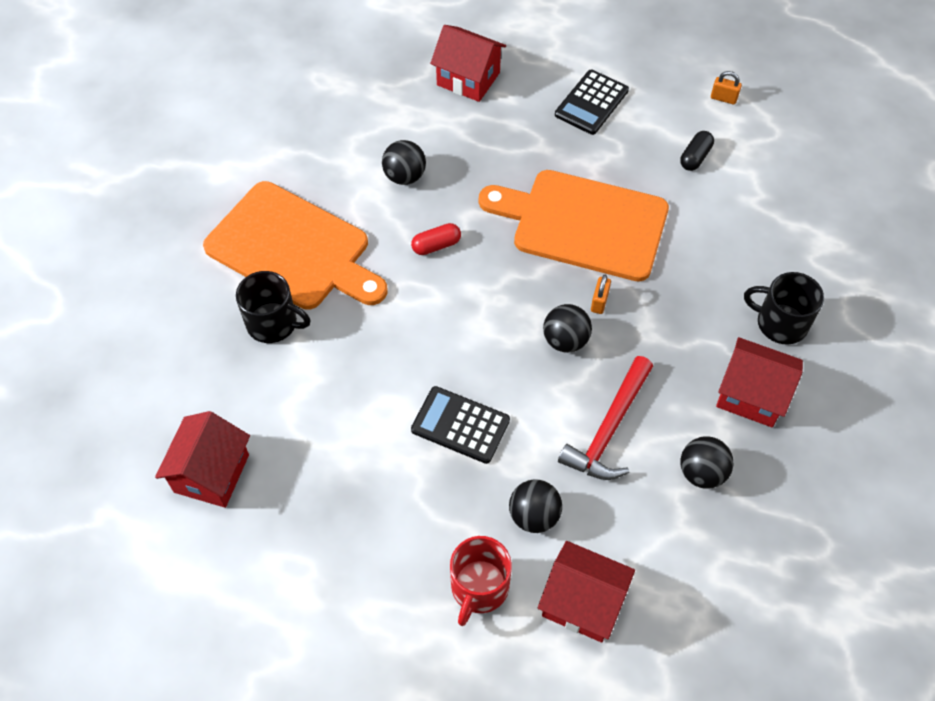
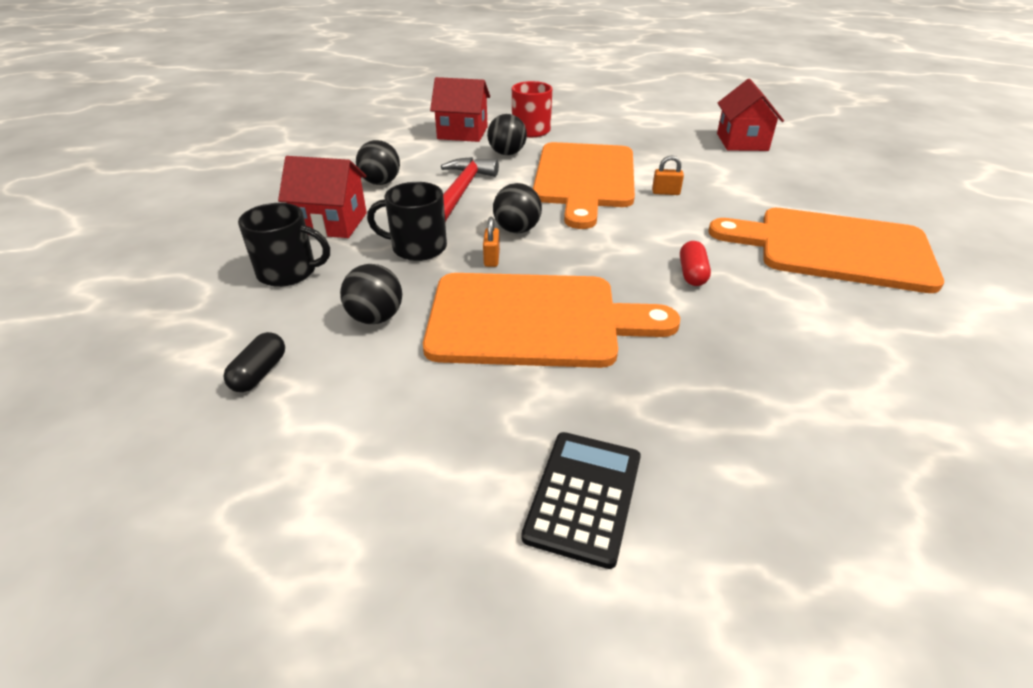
camera: 165 degrees right, 20 degrees down
black mug [236,271,311,343] -> black mug moved to [367,182,447,261]
black ball [382,140,426,185] -> black ball moved to [340,264,402,324]
red capsule [411,223,461,255] -> red capsule turned 45 degrees counterclockwise [680,241,711,286]
black calculator [411,386,510,464] -> orange cutting board [533,142,635,229]
red house [430,25,506,102] -> none
black capsule [680,131,714,171] -> black capsule moved to [223,332,285,392]
orange padlock [711,71,742,105] -> orange padlock moved to [652,156,684,195]

